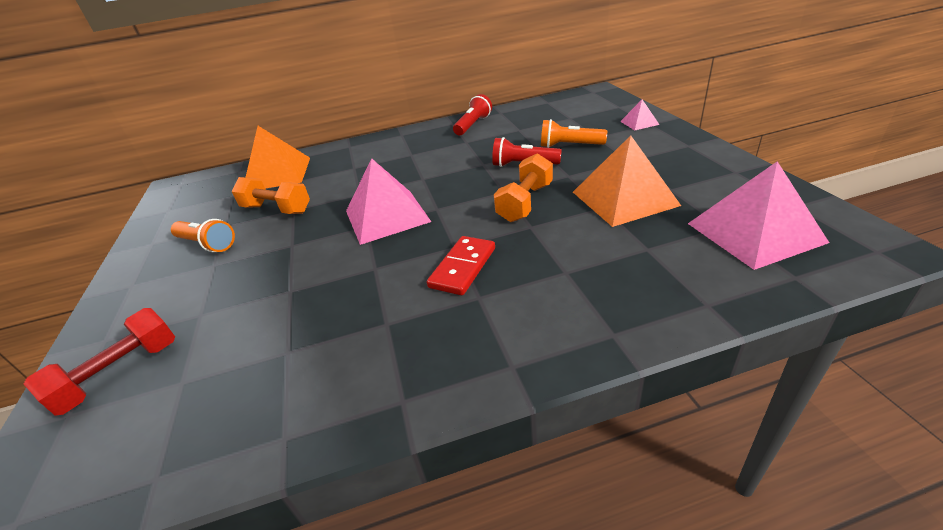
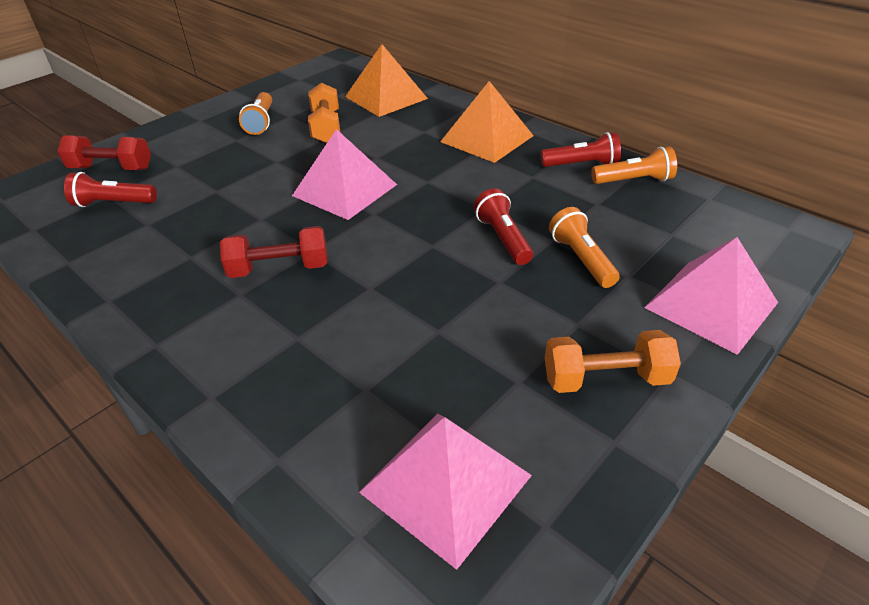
camera: 55 degrees right, 5 degrees up
red domino [427,236,495,295] -> red dumbbell [220,226,328,278]
orange dumbbell [494,153,553,222] -> orange dumbbell moved to [545,330,681,393]
orange pyramid [573,135,681,227] -> orange pyramid moved to [440,81,534,163]
pink pyramid [620,99,659,130] -> pink pyramid [644,237,778,355], size x2.12
none -> red flashlight [64,172,157,207]
none -> orange flashlight [591,146,677,184]

